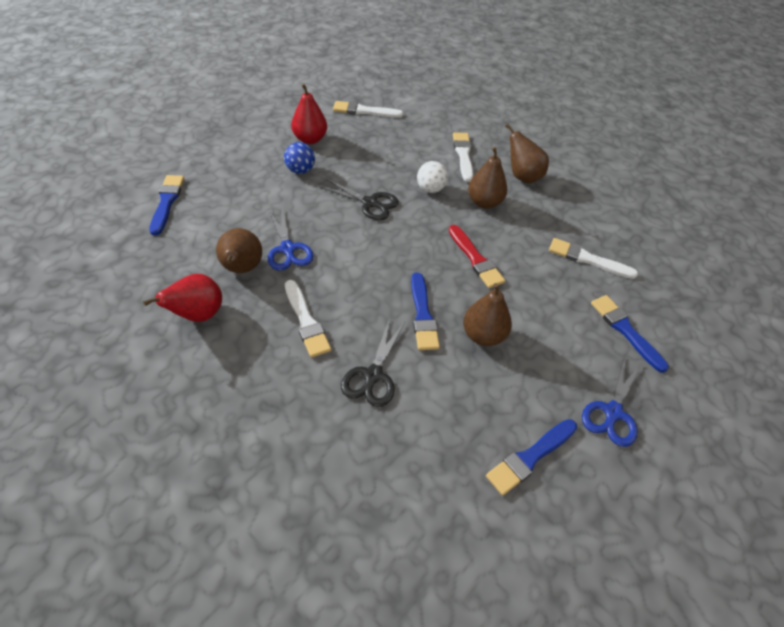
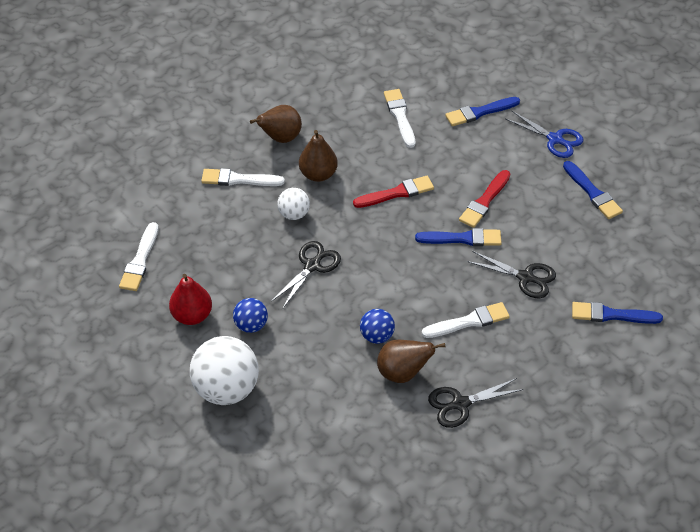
camera: 80 degrees left, 0 degrees up
red pear [143,274,222,322] -> black scissors [428,378,524,428]
blue brush [149,175,184,236] -> blue brush moved to [572,302,663,324]
blue scissors [268,208,314,271] -> blue ball [360,309,395,344]
brown pear [463,283,512,346] -> red brush [459,170,510,228]
white brush [549,238,638,279] -> white brush turned 135 degrees clockwise [384,89,415,148]
none -> white ball [190,336,259,405]

